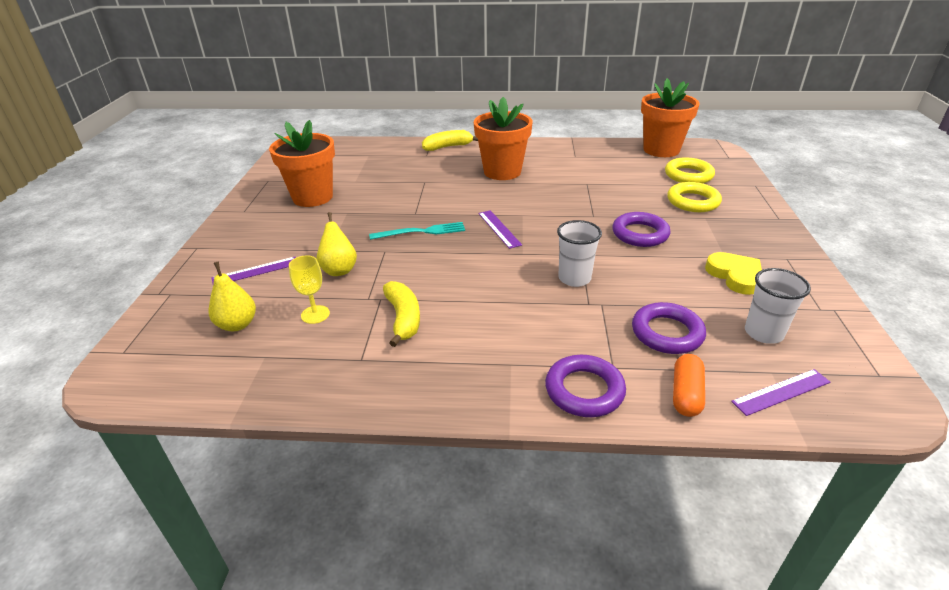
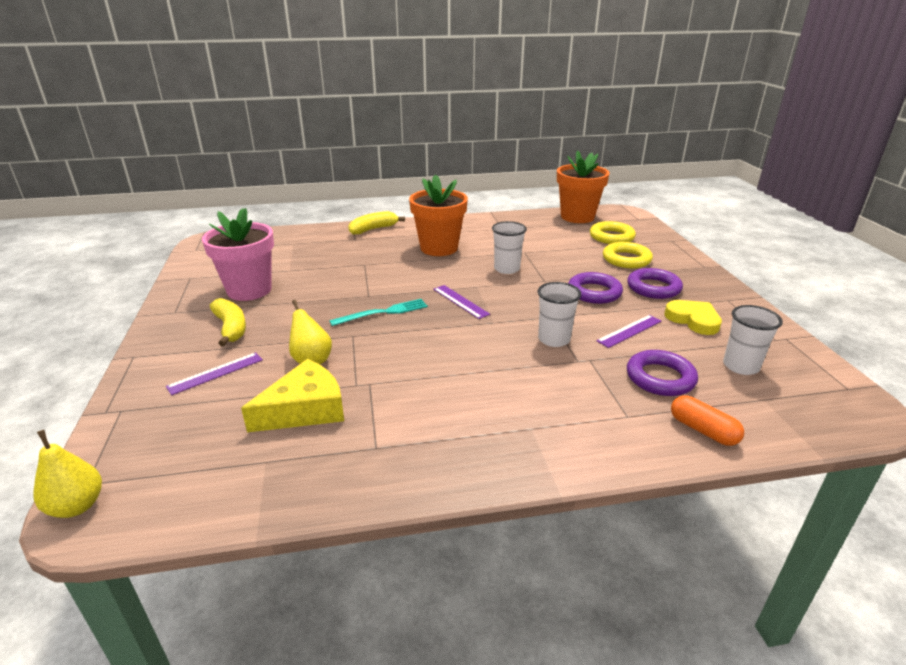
camera: 15 degrees left, 5 degrees down
yellow pear [209,262,256,331] -> yellow pear moved to [33,430,102,518]
orange flower pot [269,120,335,207] -> pink flower pot [202,208,274,301]
yellow goblet [289,255,330,324] -> yellow cheese [241,359,344,432]
yellow banana [383,281,420,347] -> yellow banana moved to [210,298,246,346]
purple ring [545,355,626,417] -> purple ring moved to [627,268,683,299]
orange capsule [673,354,705,417] -> orange capsule turned 45 degrees counterclockwise [671,396,744,446]
purple ruler [731,369,830,416] -> purple ruler moved to [596,315,661,348]
none -> white cup [492,221,527,274]

